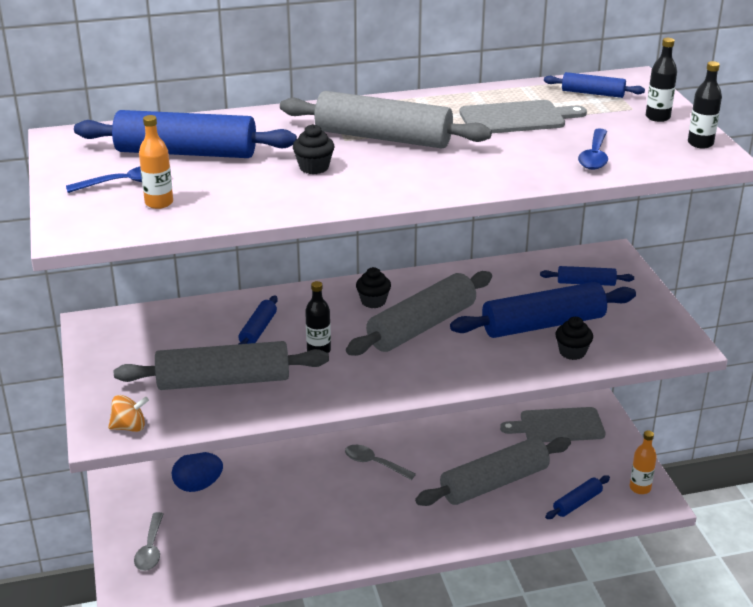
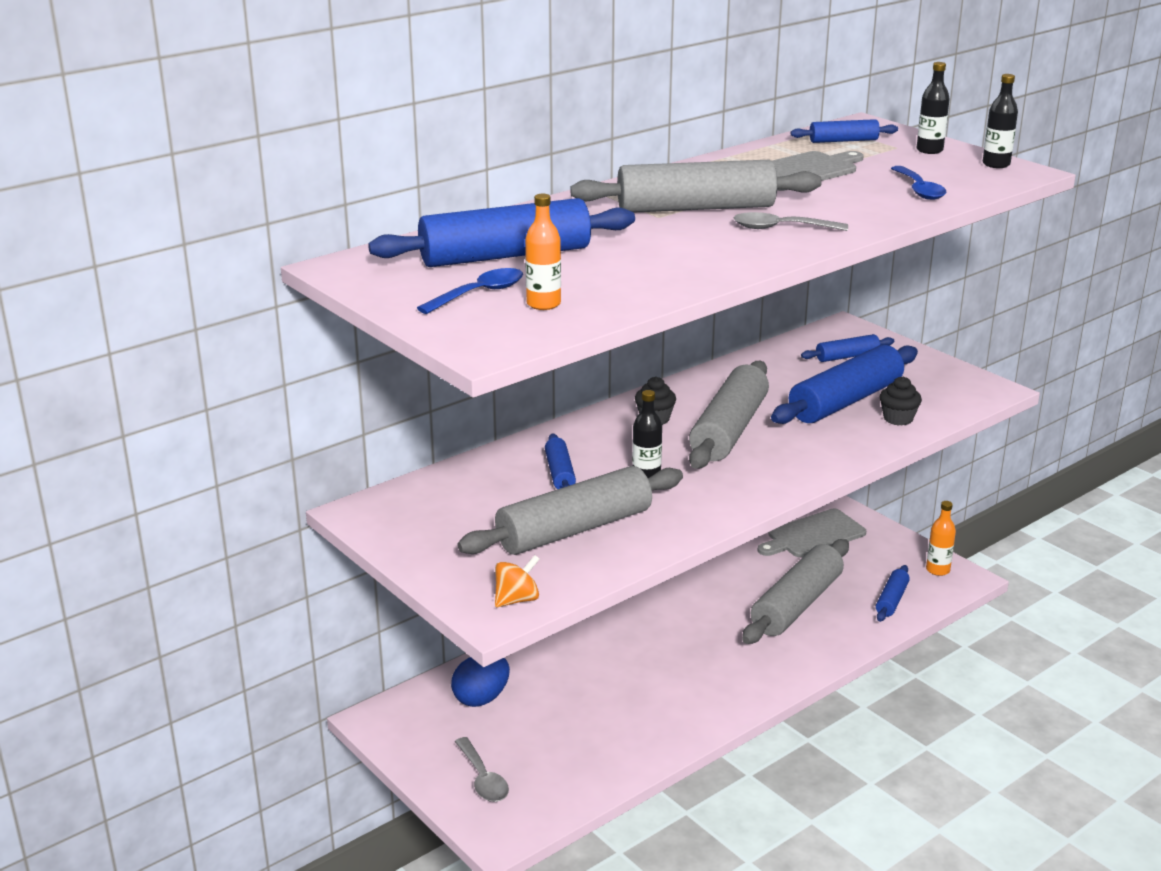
camera: 25 degrees left, 5 degrees down
black cupcake [293,124,334,174] -> none
grey spoon [345,445,416,480] -> grey spoon moved to [734,212,848,231]

